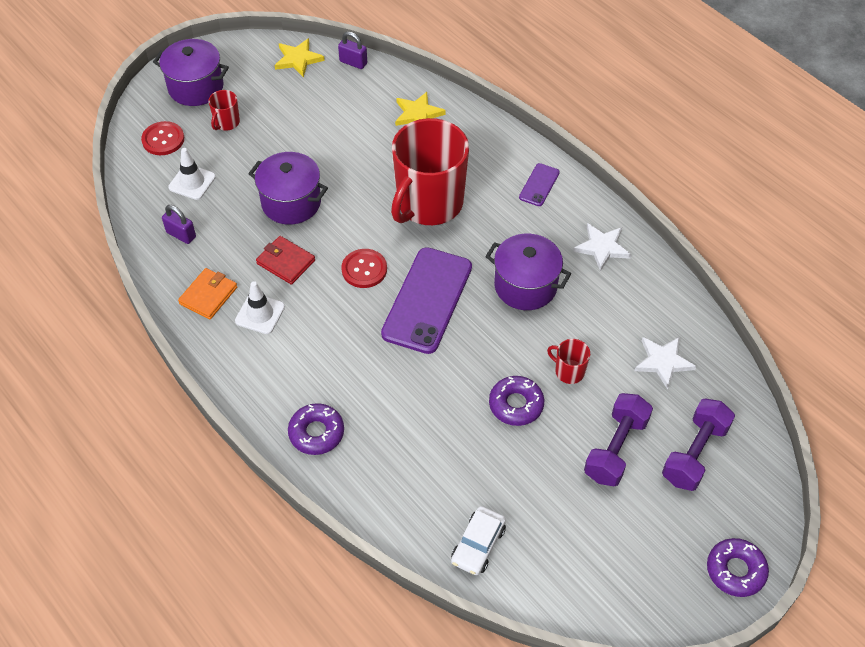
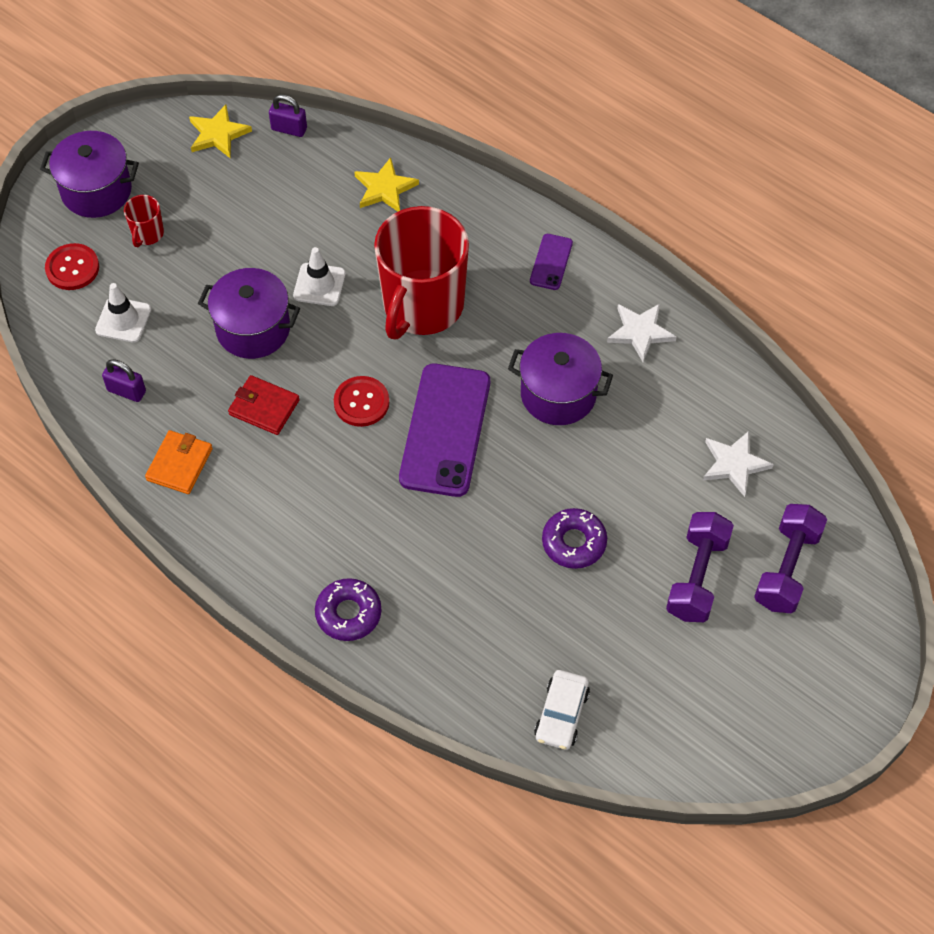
camera: 10 degrees left, 5 degrees up
white traffic cone [235,281,285,334] -> white traffic cone moved to [293,247,346,306]
red mug [547,339,590,384] -> none
purple donut [707,538,769,597] -> none

